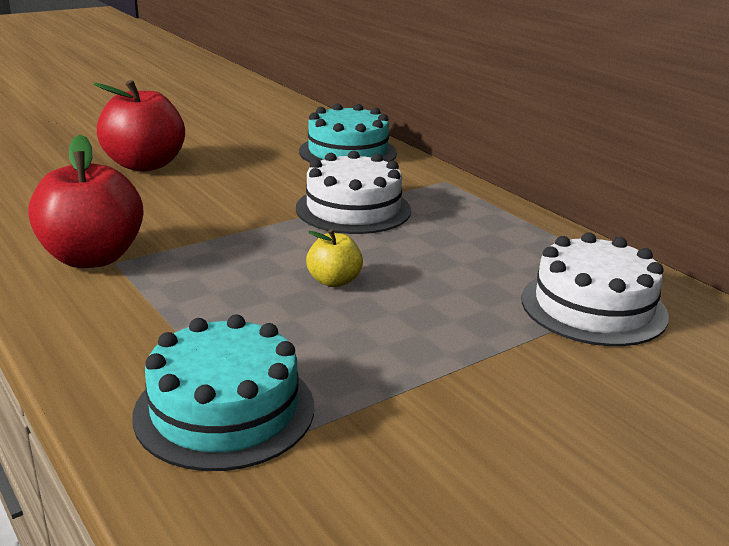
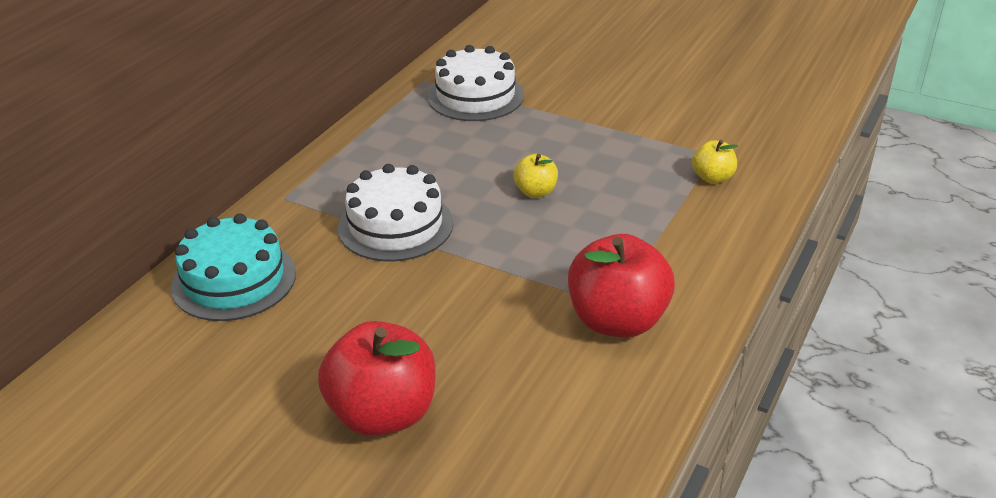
camera: 115 degrees left, 10 degrees up
turquoise cake [132,314,314,471] -> yellow apple [692,140,738,184]

